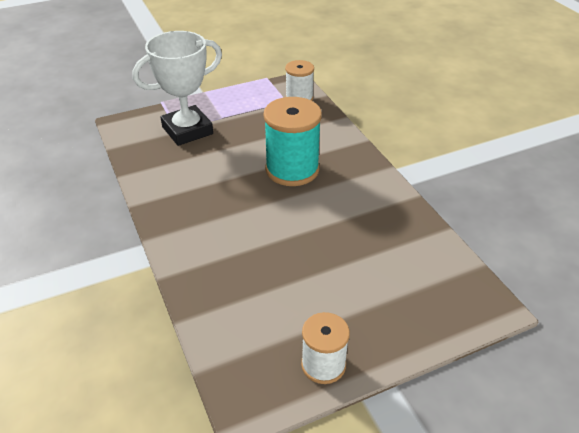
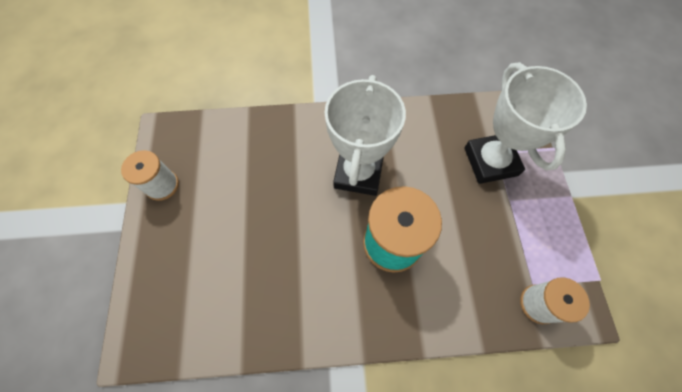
camera: 110 degrees right, 25 degrees up
none -> white trophy [325,75,406,196]

